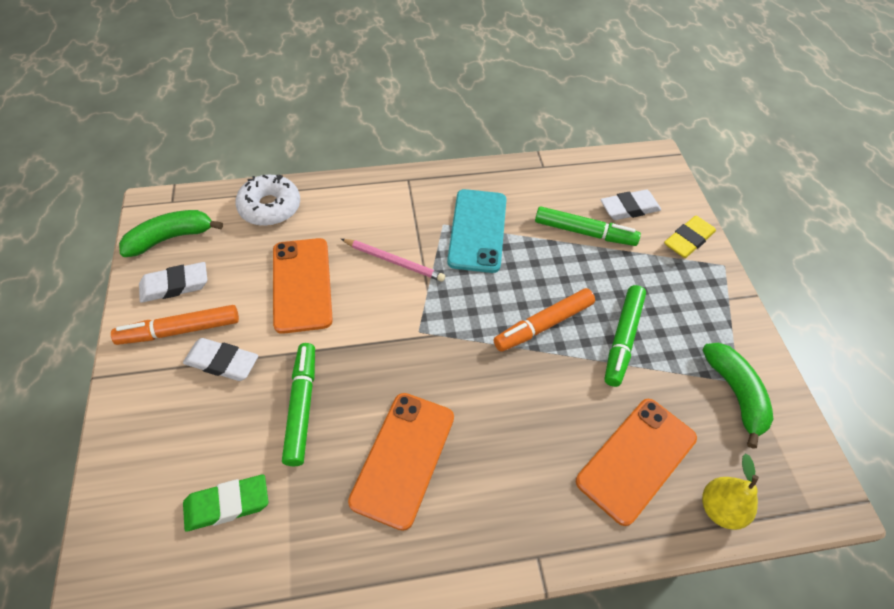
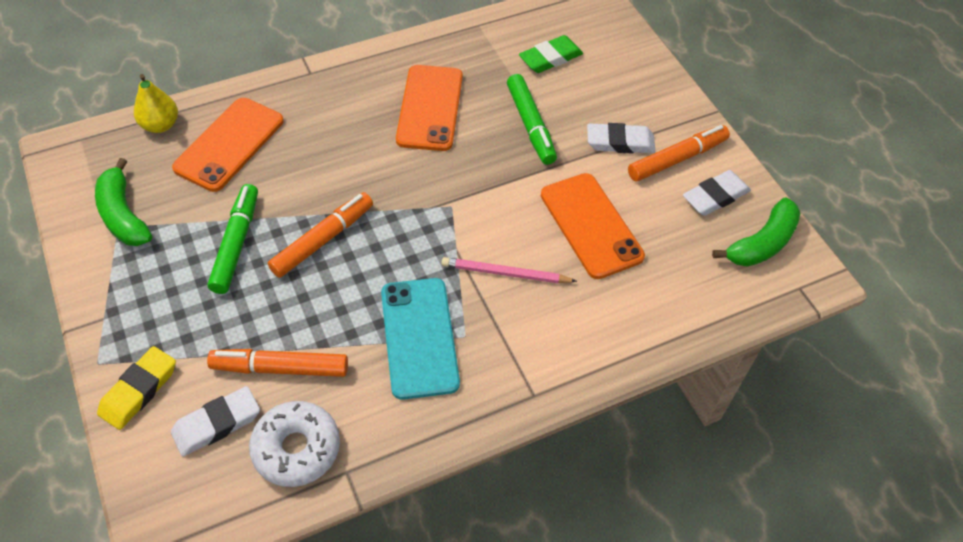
camera: 165 degrees right, 0 degrees up
white donut [235,175,300,226] -> white donut moved to [249,401,340,487]
green marker [535,206,641,246] -> orange marker [207,349,348,377]

